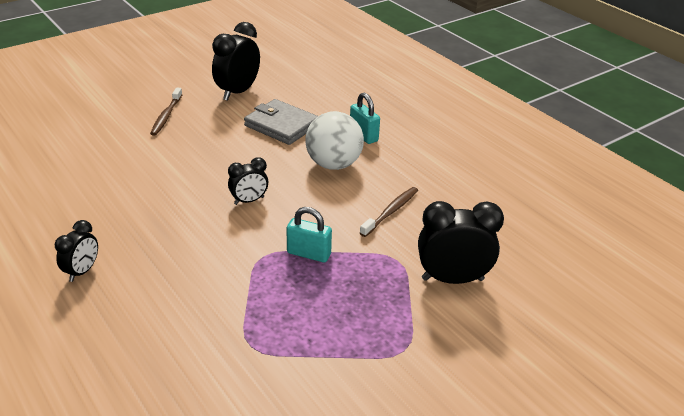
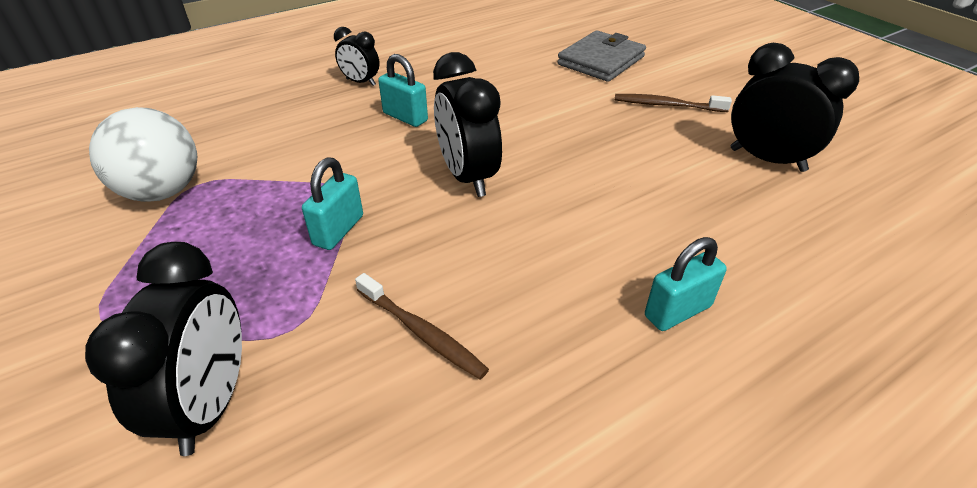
camera: 95 degrees right, 5 degrees up
black clock [228,157,268,205] -> black clock [433,52,502,197], size x1.75
grey wallet [244,99,318,145] -> grey wallet moved to [557,31,646,82]
white ball [305,111,364,170] -> white ball moved to [89,107,197,202]
none -> turquoise padlock [378,54,428,127]

